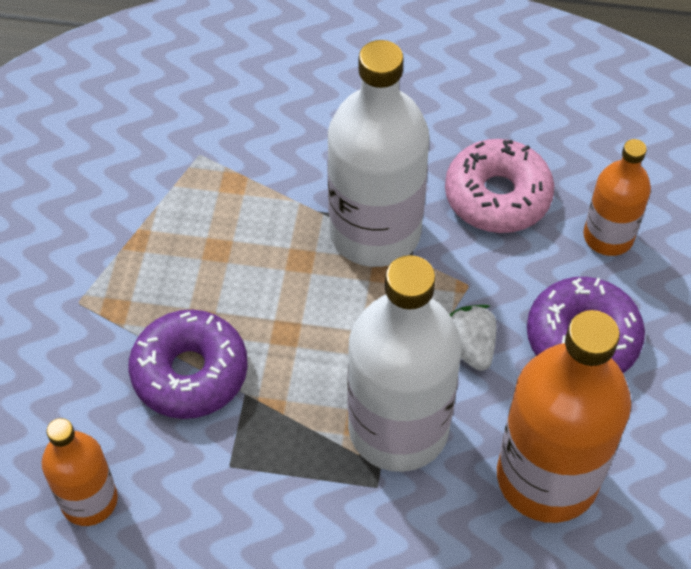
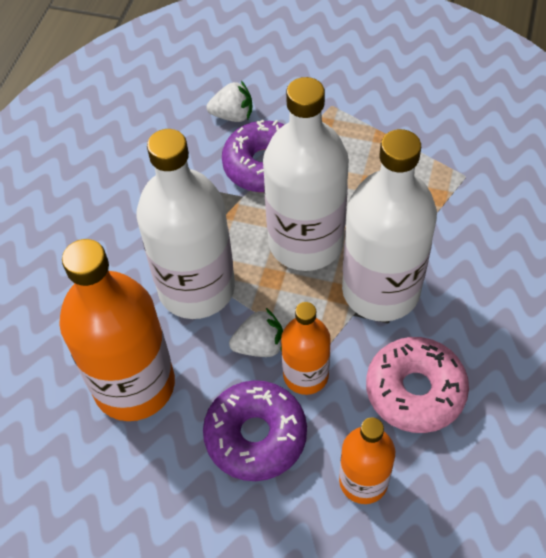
camera: 100 degrees right, 0 degrees up
orange bottle [41,418,118,526] -> orange bottle moved to [281,302,331,395]
none -> white strawberry [206,81,252,122]
none -> white bottle [263,77,349,271]

